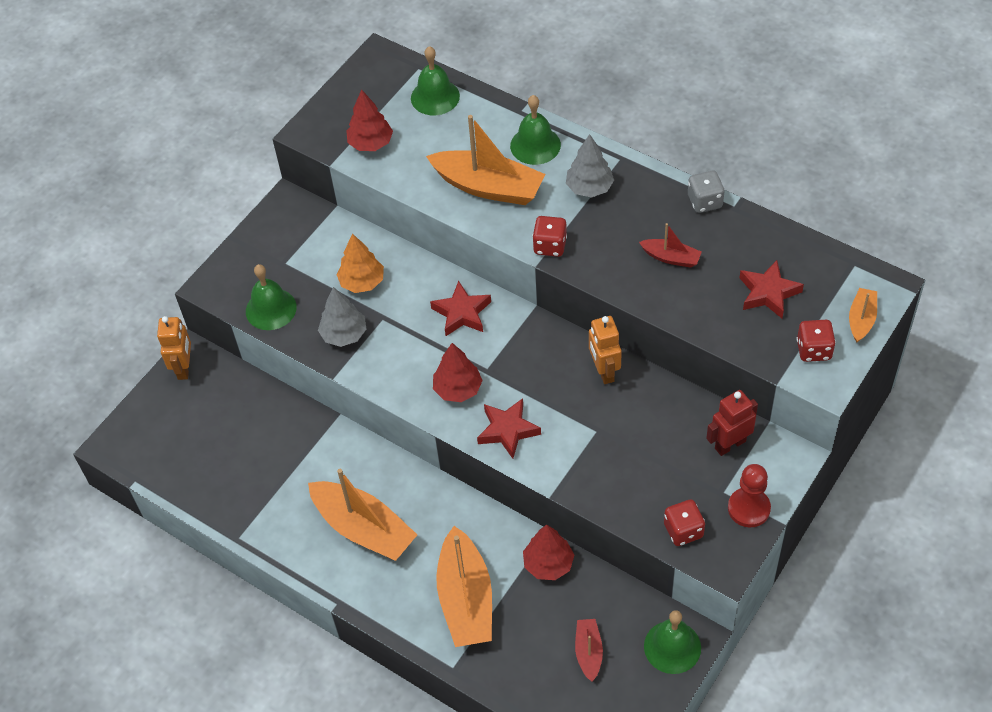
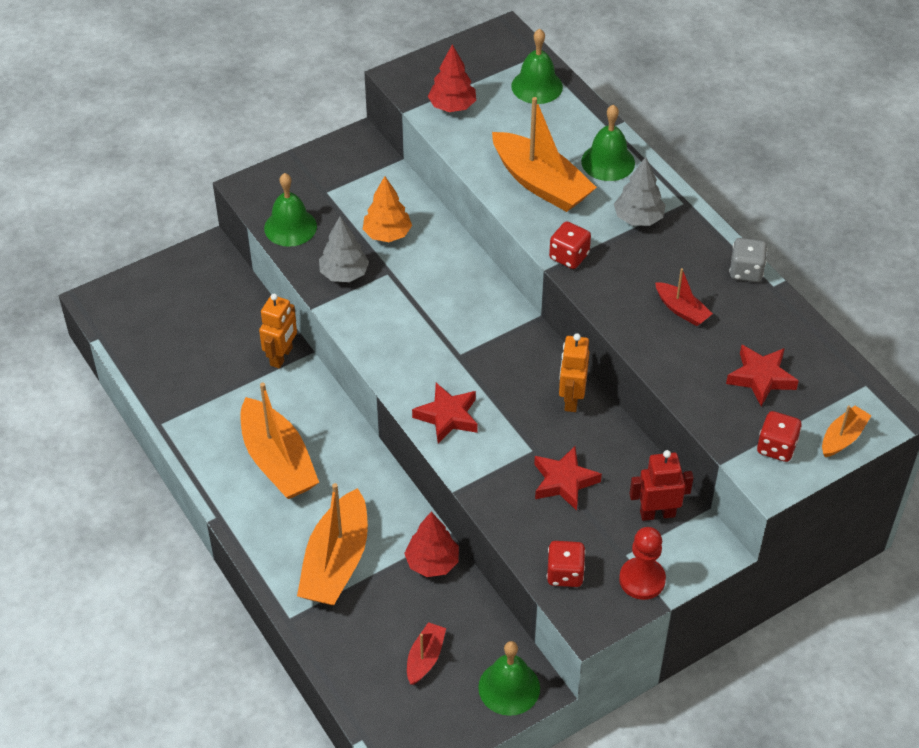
camera: 20 degrees right, 5 degrees down
orange robot [157,316,191,380] -> orange robot moved to [259,294,297,369]
red star [430,281,491,336] -> red star moved to [534,446,602,511]
red tree [433,343,483,402] -> none

